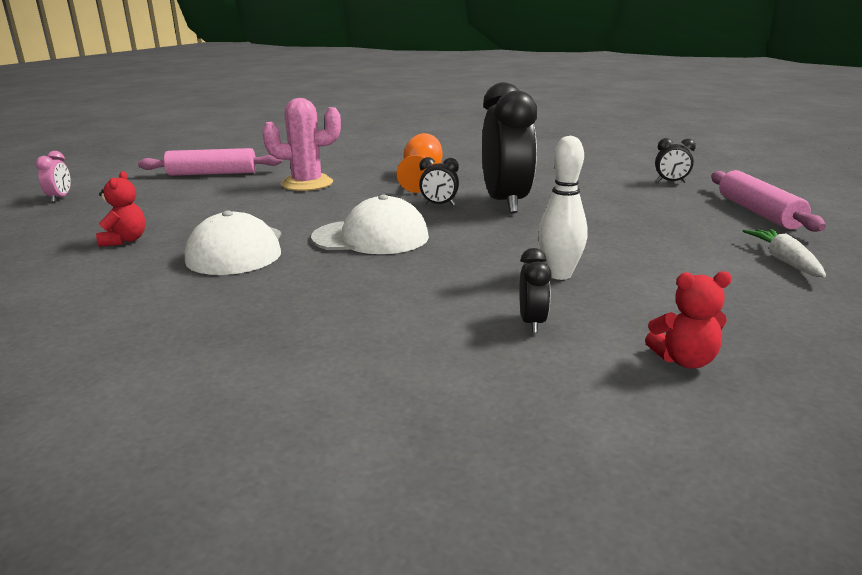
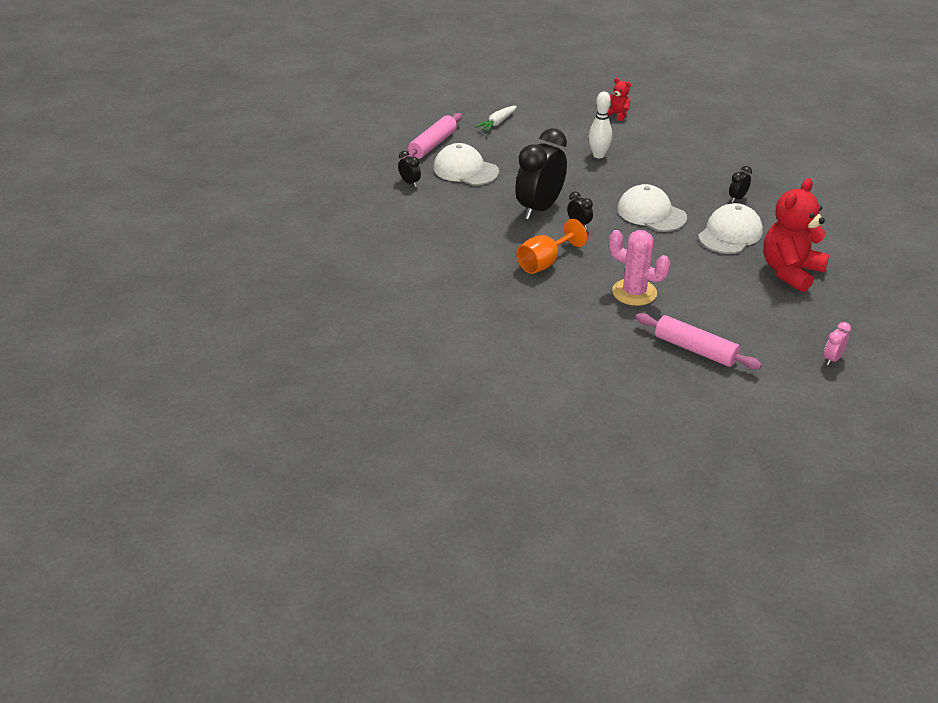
camera: 140 degrees left, 15 degrees up
red teddy bear [96,171,146,247] -> red teddy bear [763,178,829,292], size x2.12
black clock [519,248,552,333] -> black clock moved to [729,166,752,203]
none -> white cap [433,143,499,185]

